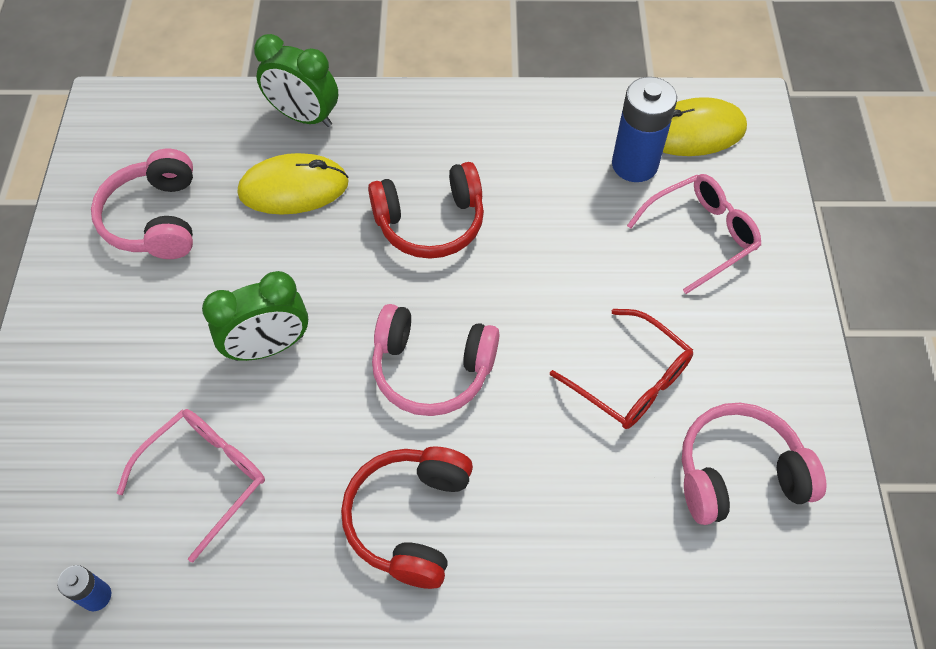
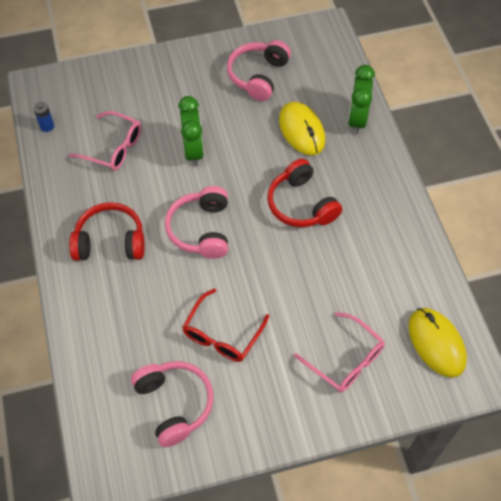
camera: 75 degrees right, 0 degrees up
pink headphones [91,149,193,259] -> pink headphones turned 45 degrees counterclockwise [227,40,291,101]
green clock [202,271,308,361] -> green clock turned 150 degrees counterclockwise [178,96,204,167]
blue battery [612,77,677,182] -> none

